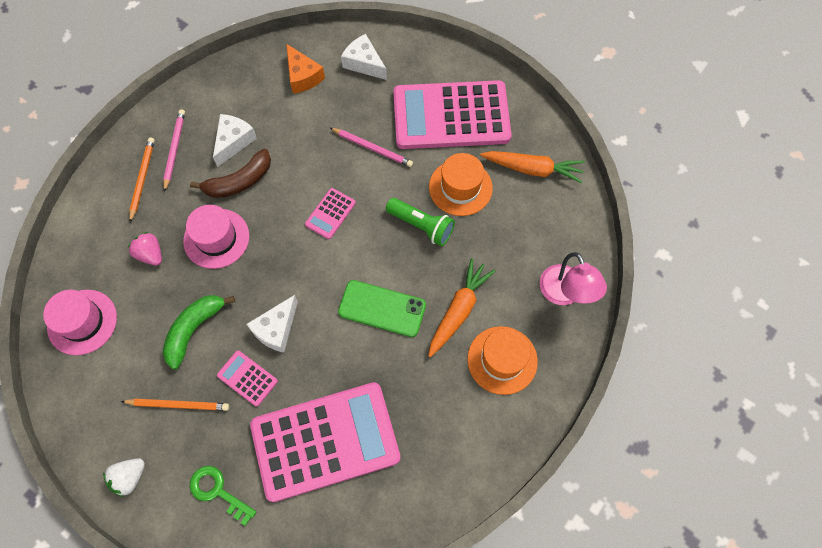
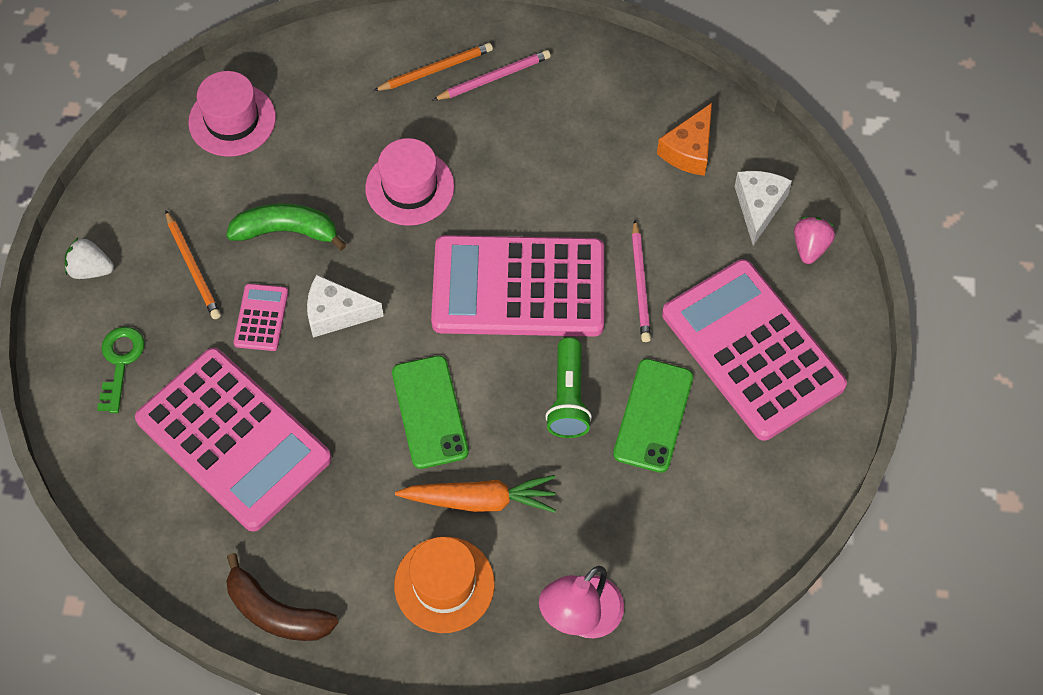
camera: 60 degrees right, 5 degrees down
pink strawberry [128,232,162,266] -> pink strawberry moved to [794,217,835,264]
brown banana [190,149,271,198] -> brown banana moved to [226,553,339,641]
white cheese [213,114,257,167] -> none
pink calculator [305,188,356,239] -> pink calculator [431,235,604,336], size x2.44
orange hat [429,153,493,216] -> green phone [613,359,693,473]
orange carrot [480,151,585,183] -> none

